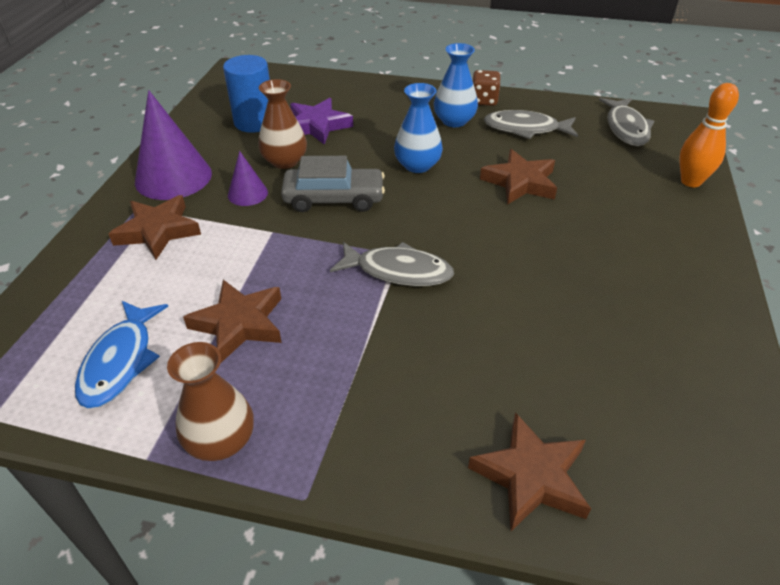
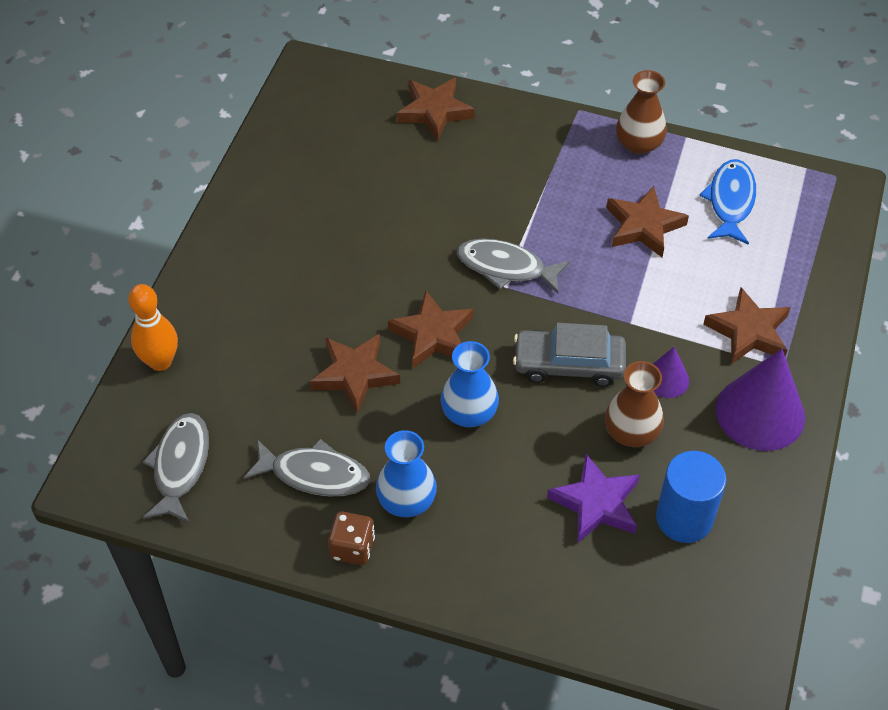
camera: 175 degrees left, 10 degrees up
none -> brown star [388,291,474,368]

